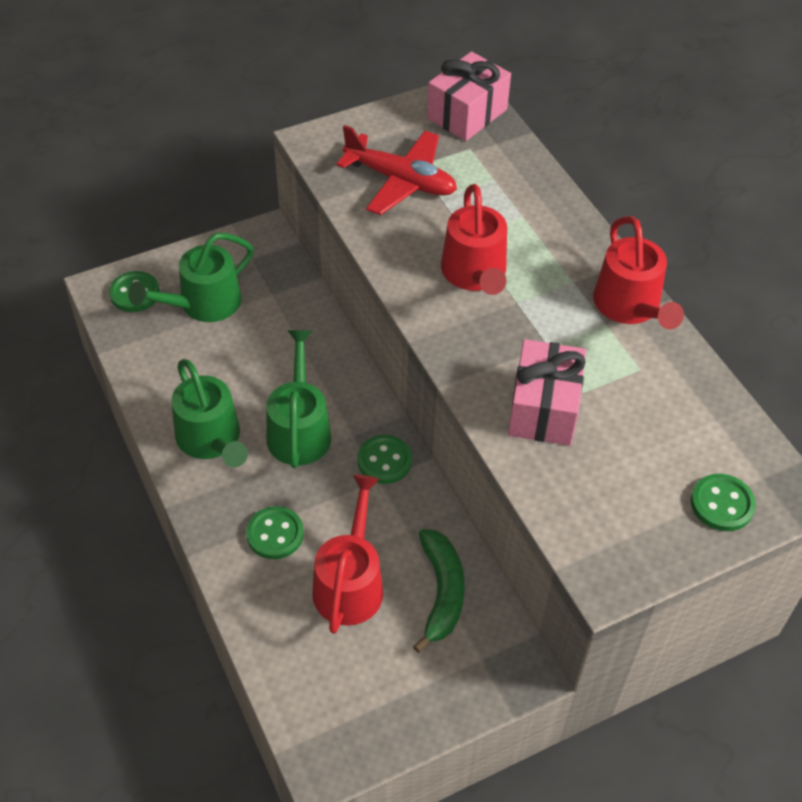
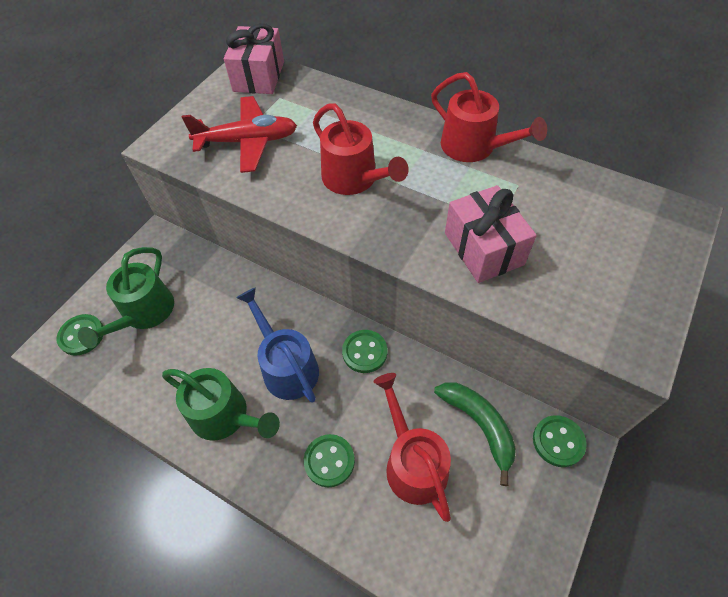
camera: 30 degrees left, 5 degrees up
green watering can [266,330,331,468] -> blue watering can [236,287,319,403]
green button [691,474,756,531] -> green button moved to [533,415,587,467]

